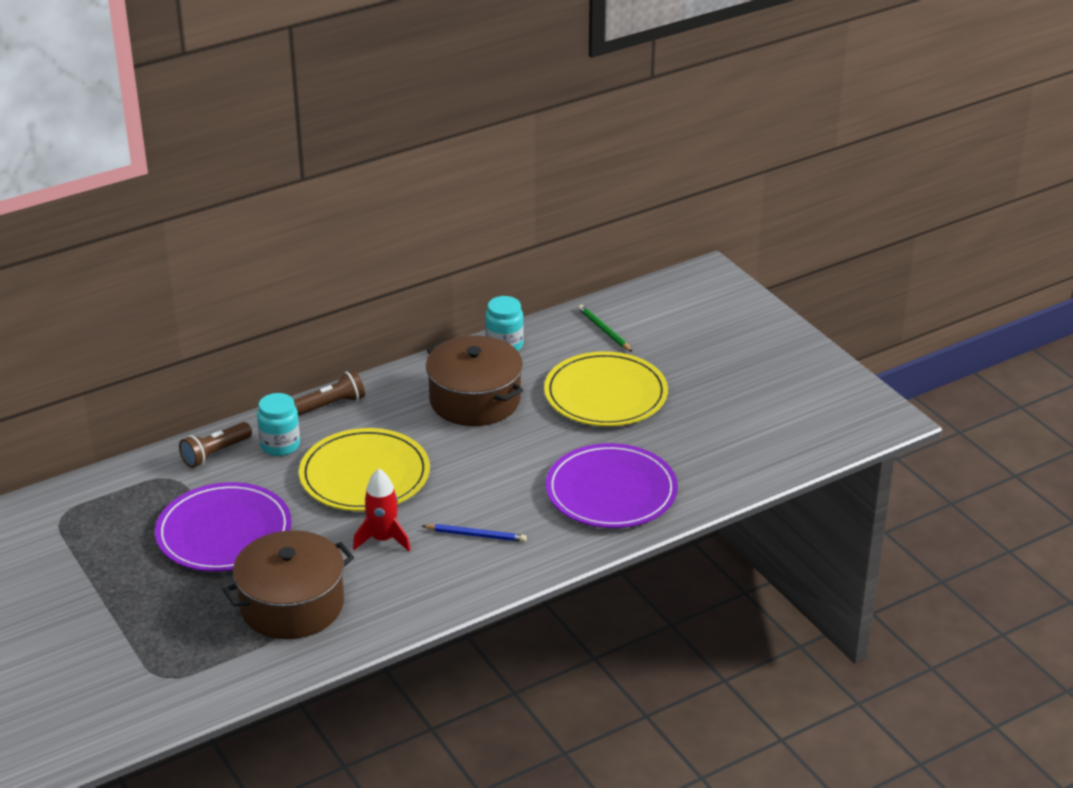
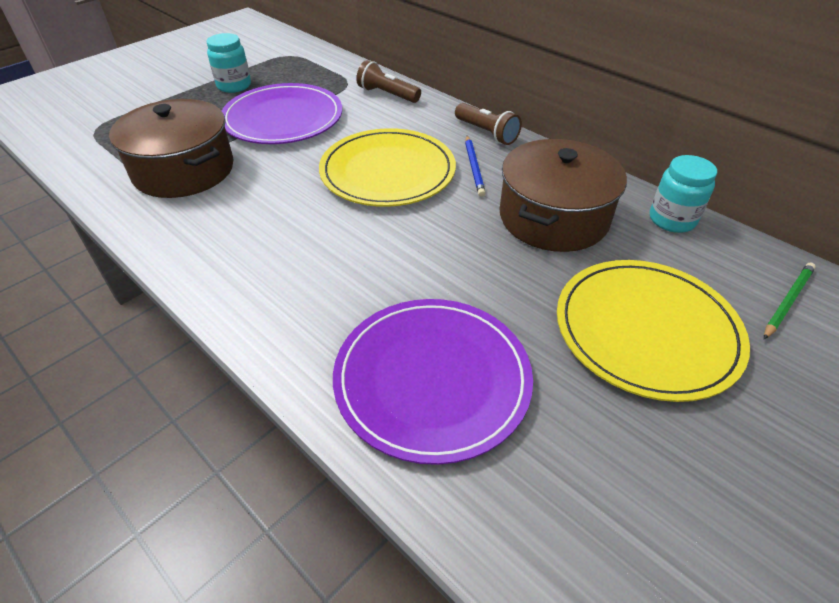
camera: 75 degrees right, 10 degrees up
turquoise jar [257,393,300,456] -> turquoise jar moved to [206,33,251,93]
red rocket [353,469,410,551] -> none
blue pencil [422,524,527,542] -> blue pencil moved to [465,136,486,197]

